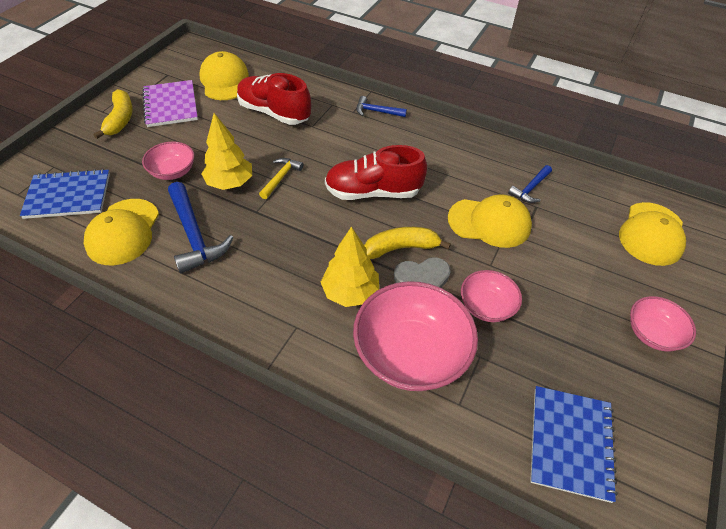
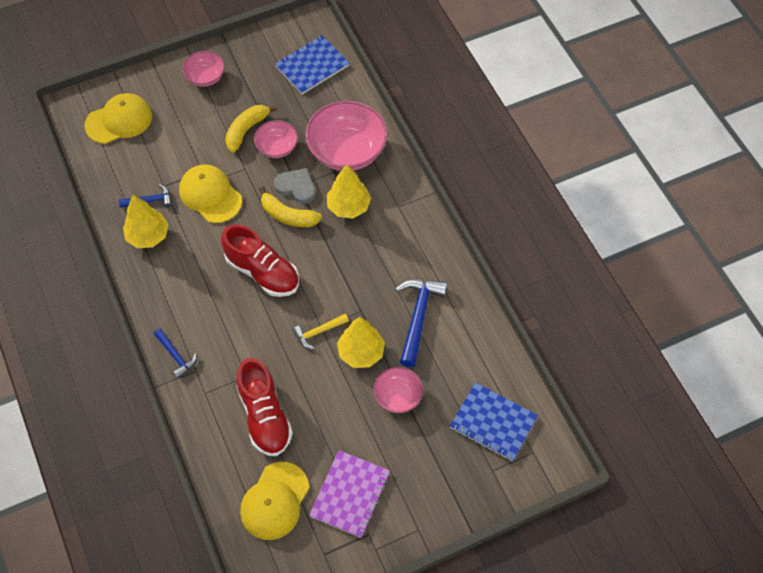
camera: 140 degrees left, 10 degrees up
yellow cap [84,199,159,265] -> none
yellow banana [93,89,133,139] -> yellow banana moved to [225,105,277,153]
none -> yellow tree [123,195,169,248]

